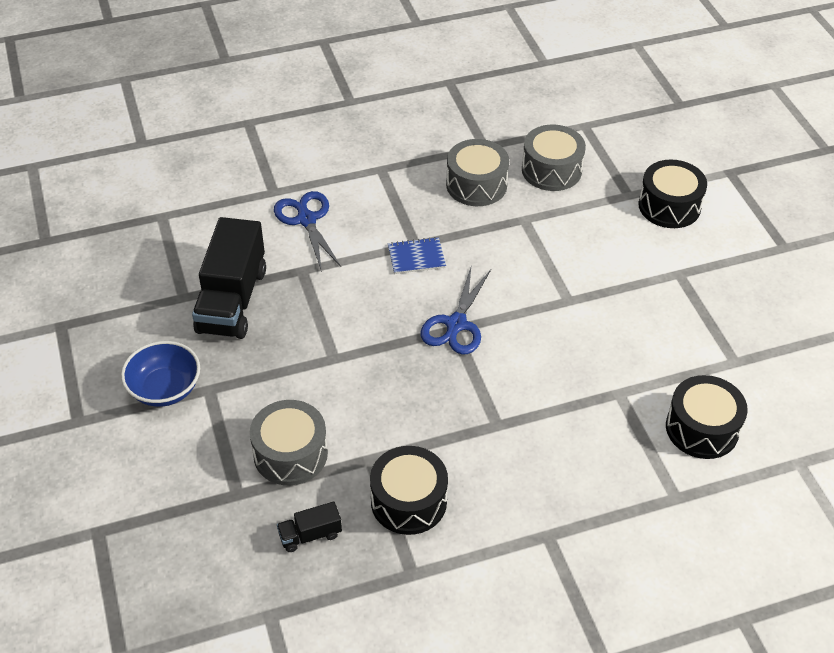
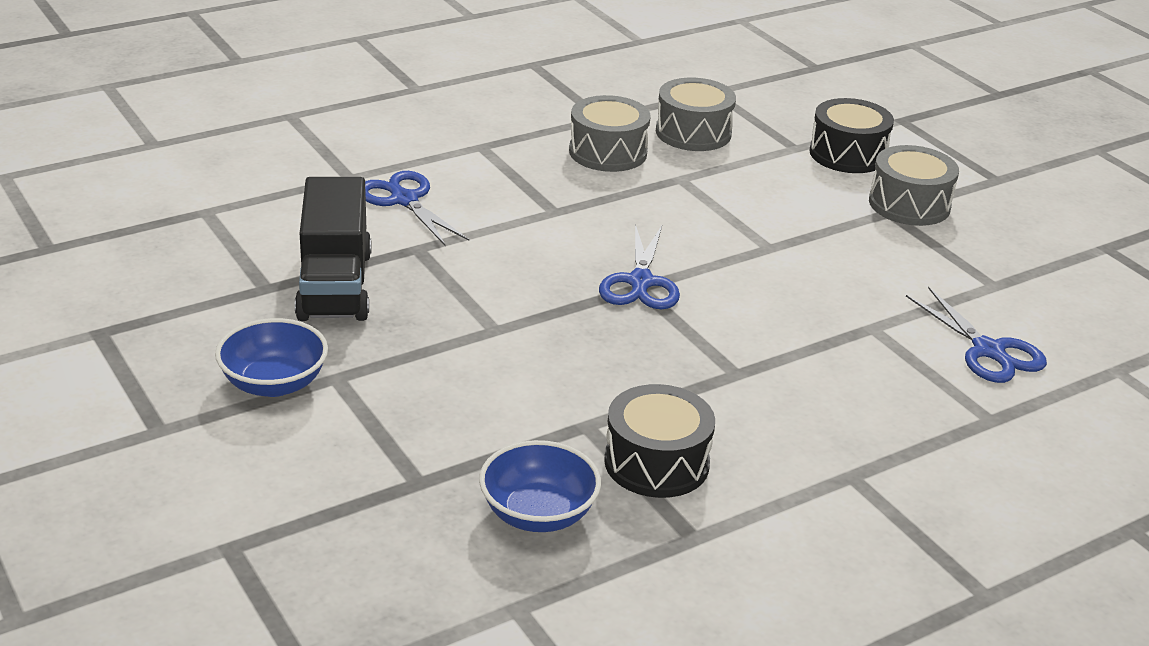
camera: 15 degrees left, 15 degrees down
grey drum [250,400,328,485] -> grey drum moved to [869,145,959,226]
black truck [277,502,342,552] -> blue bowl [479,440,601,532]
blue notebook [388,237,446,274] -> none
black drum [666,375,748,459] -> blue scissors [906,287,1047,383]

